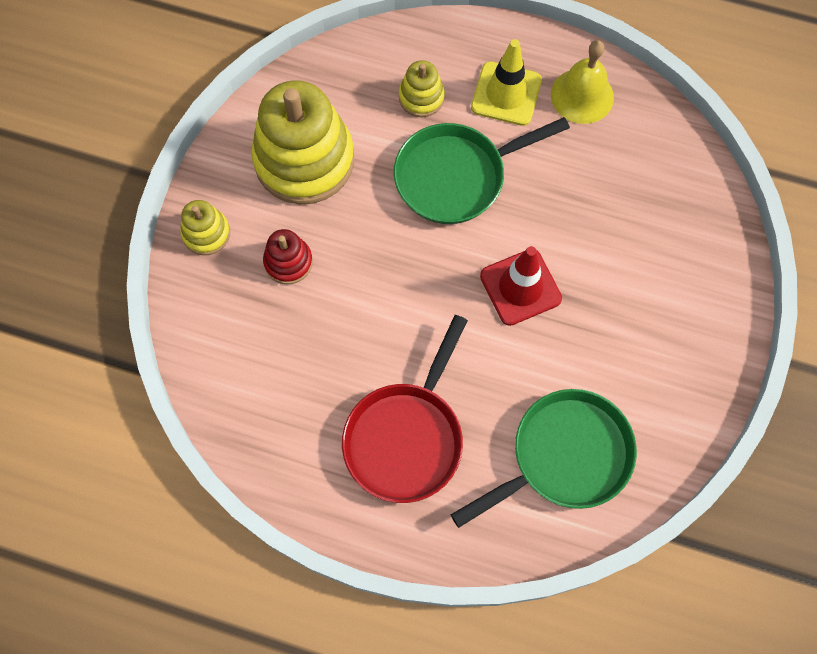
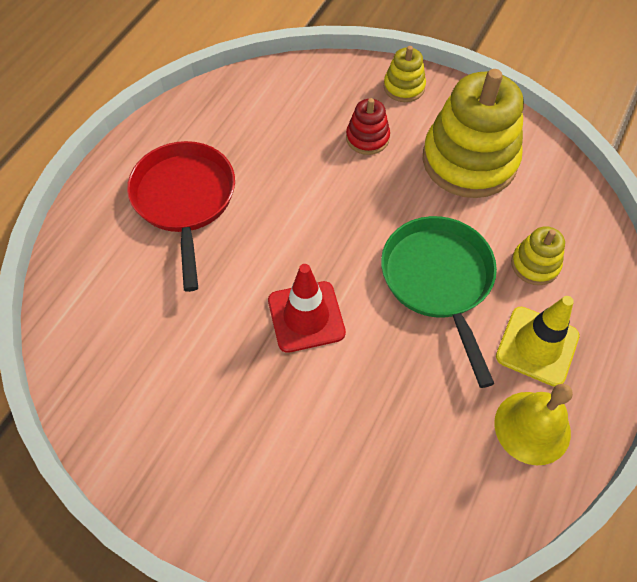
camera: 100 degrees right, 10 degrees down
red pan [342,315,468,503] -> red pan turned 45 degrees clockwise [127,141,235,292]
green pan [451,389,637,528] -> none

